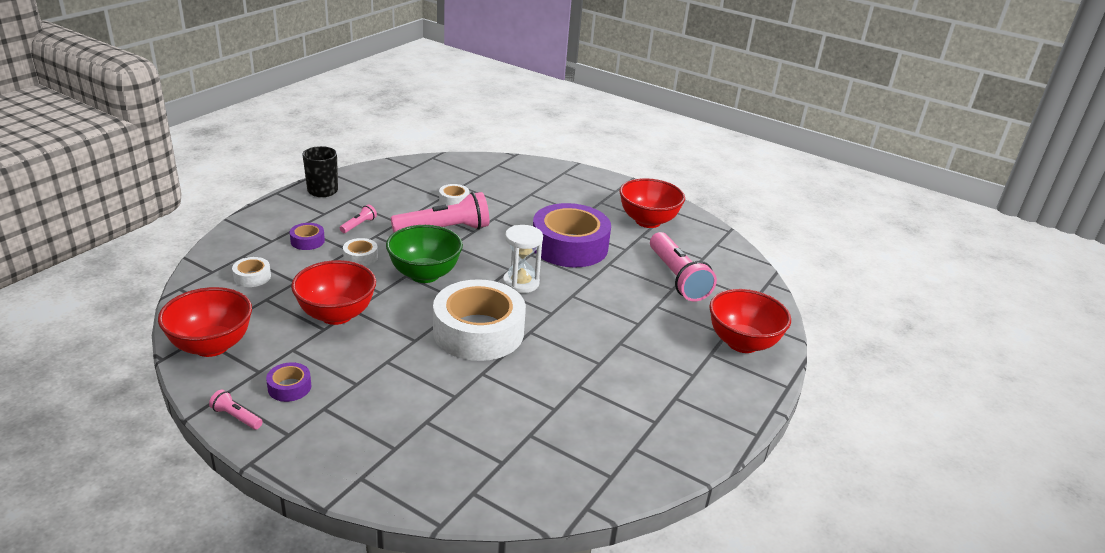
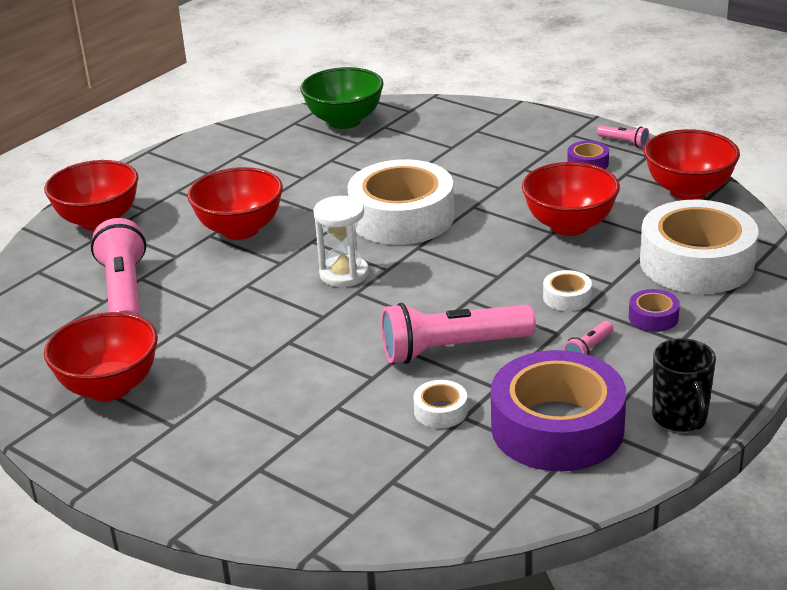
camera: 170 degrees left, 0 degrees up
white tape [232,257,271,287] -> white tape [640,200,759,294], size x2.41
green bowl [386,225,463,283] -> green bowl moved to [300,67,384,129]
purple tape [533,203,611,267] -> purple tape moved to [491,350,626,471]
none -> red bowl [187,167,283,240]

